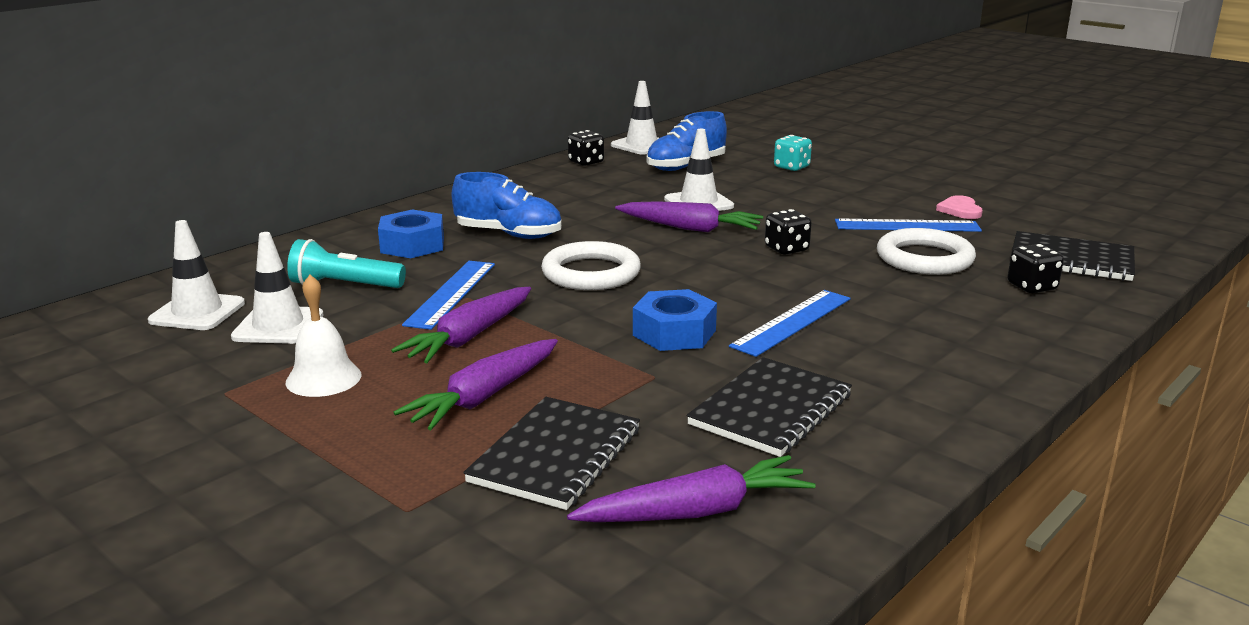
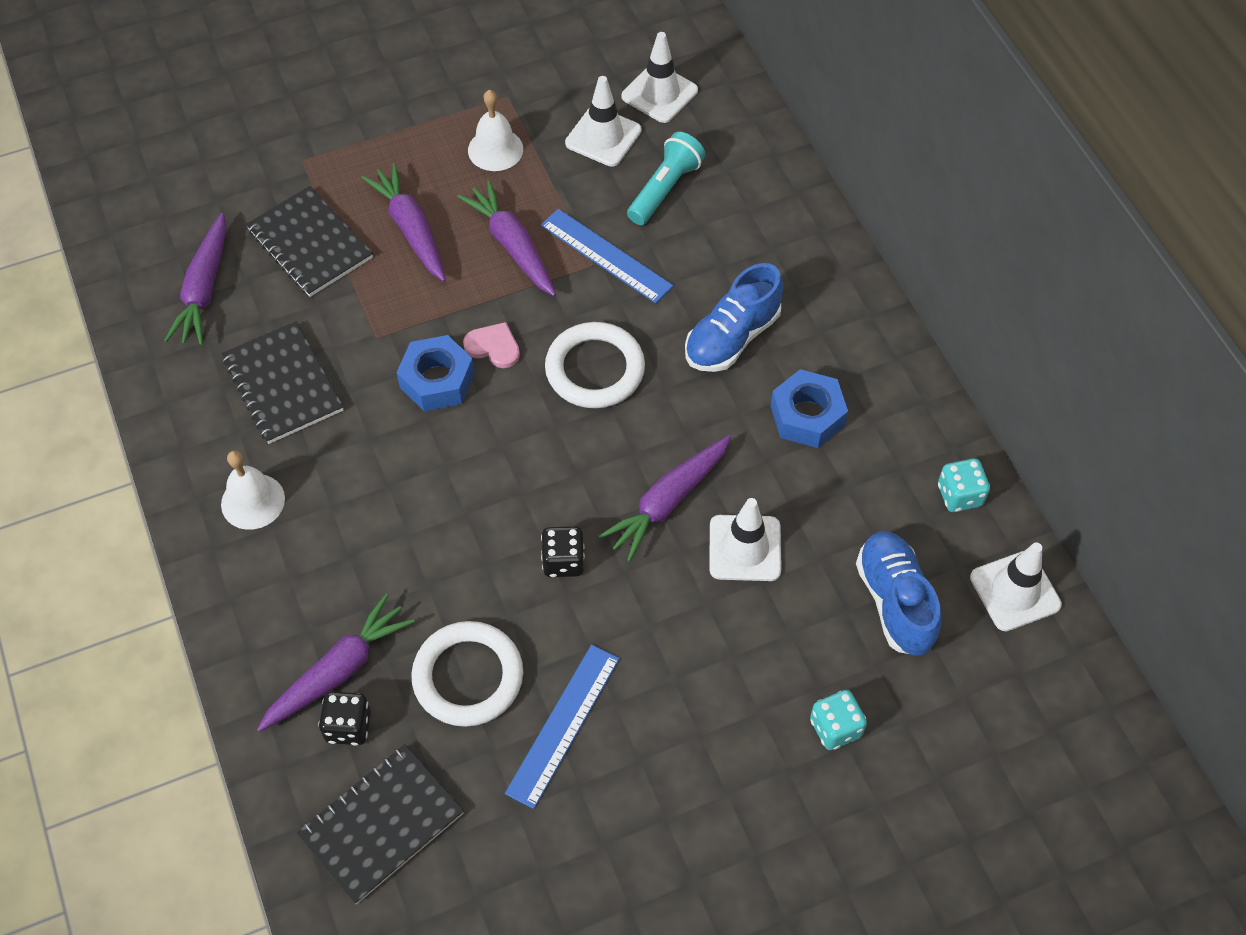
camera: 115 degrees right, 35 degrees up
blue nut [378,209,444,258] -> blue nut moved to [771,369,848,448]
black dice [568,130,604,166] -> turquoise dice [938,458,990,512]
blue ruler [729,290,850,357] -> none
pink heart [936,195,983,219] -> pink heart moved to [463,322,520,368]
none -> white bell [221,450,285,530]
none -> purple carrot [257,593,415,732]

